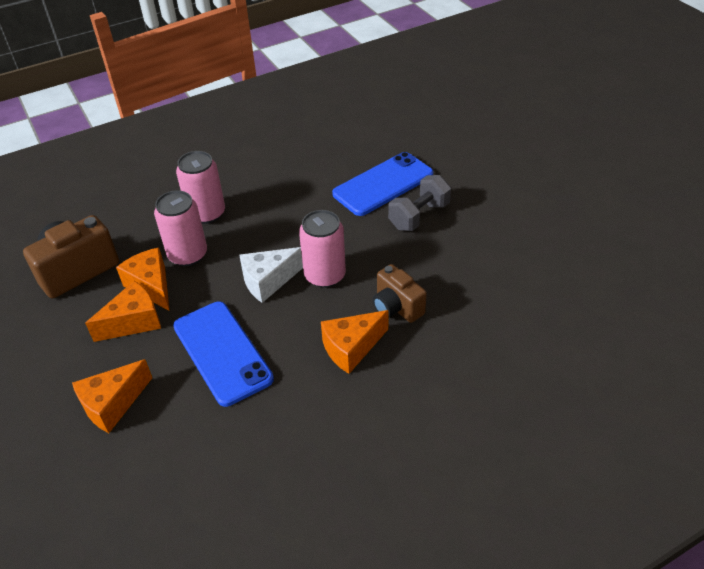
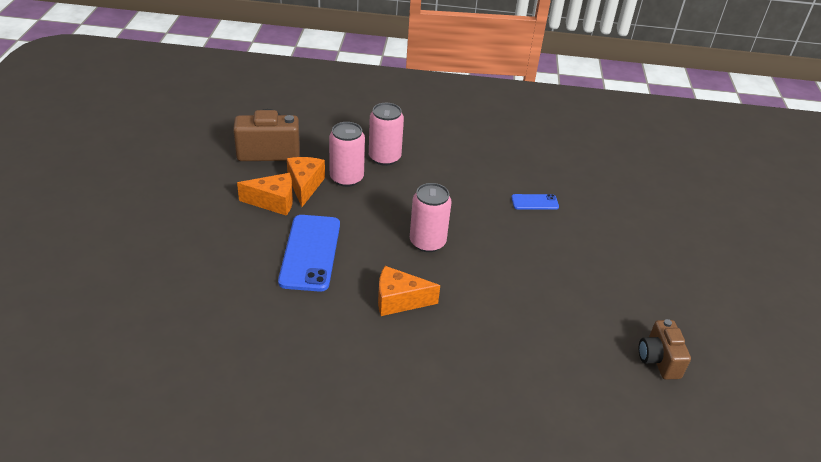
camera: 30 degrees right, 5 degrees down
orange cheese [72,359,152,433] -> none
white cheese [240,247,303,303] -> none
blue phone [332,152,433,216] -> blue phone [511,194,559,210], size x0.49
brown camera [373,264,427,323] -> brown camera moved to [639,319,691,379]
grey dumbbell [388,175,451,231] -> none

